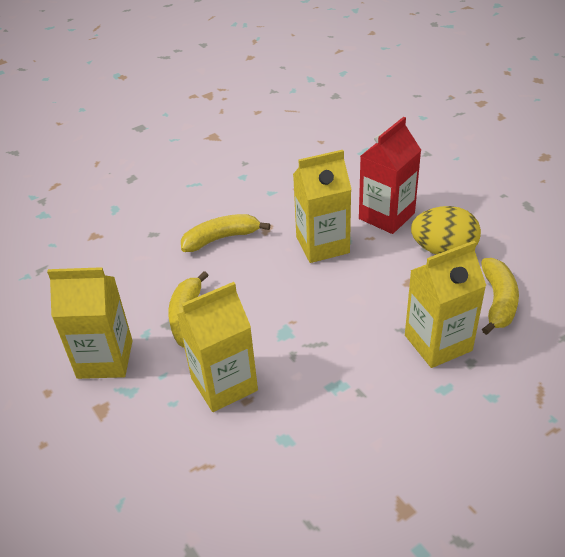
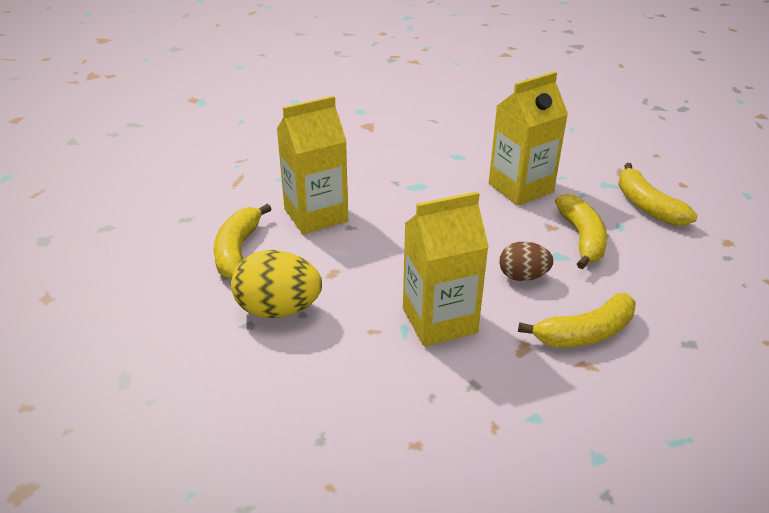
camera: 175 degrees right, 5 degrees down
yellow carton [47,267,133,379] -> yellow banana [618,163,698,226]
red carton [359,117,421,234] -> none
none -> brown egg [499,241,554,281]

